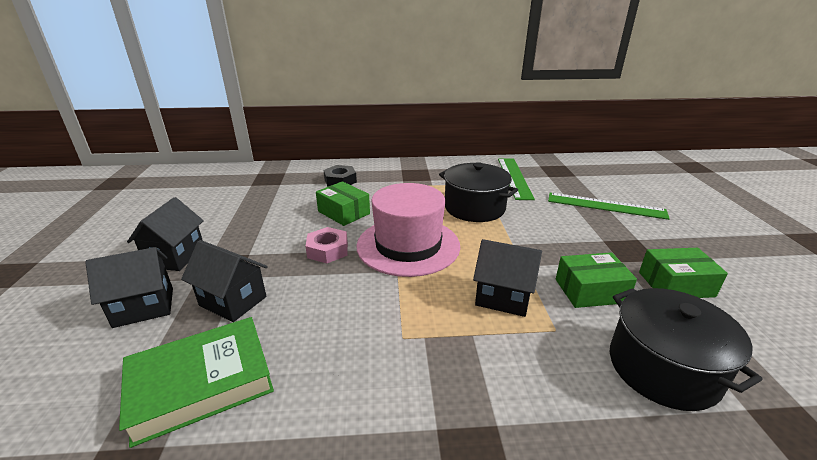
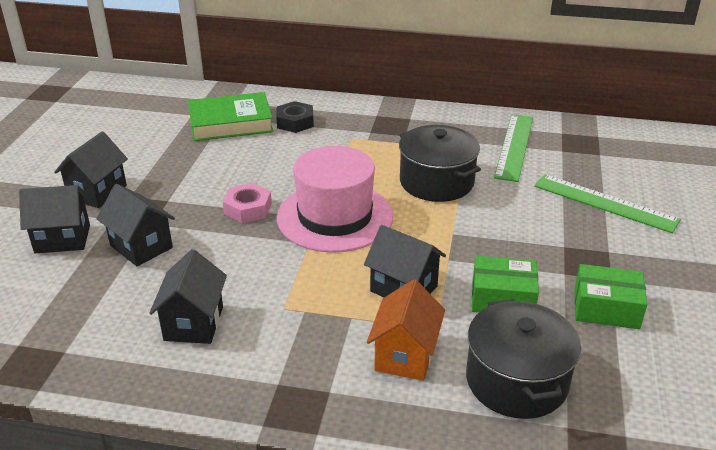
camera: 15 degrees right, 5 degrees up
green book [119,317,274,448] -> green book moved to [188,92,273,141]
green box [316,181,370,226] -> none
none -> black house [149,249,227,344]
none -> orange house [367,279,445,381]

